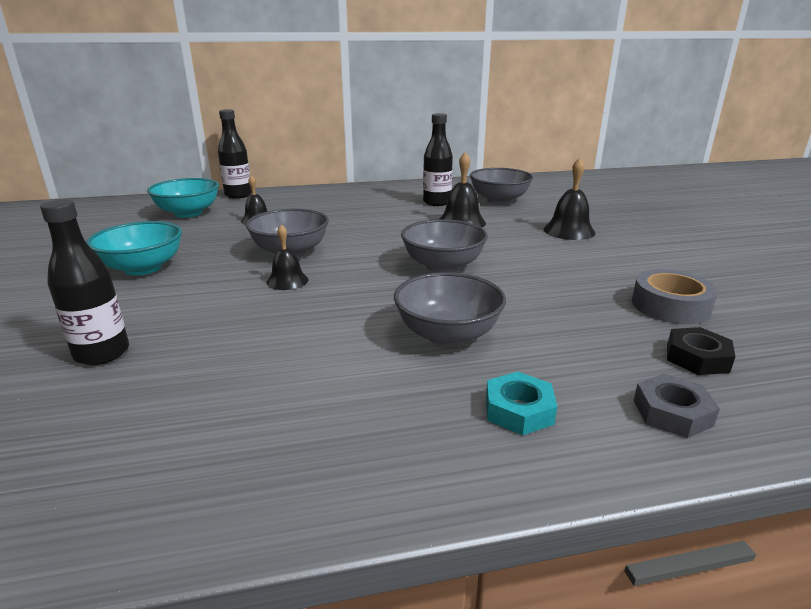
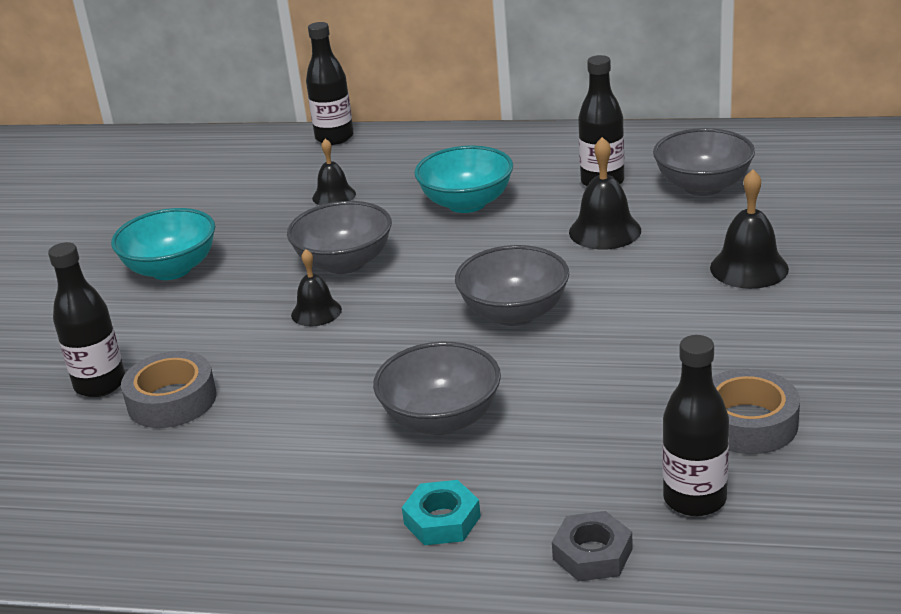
camera: 25 degrees right, 5 degrees up
turquoise bowl [147,178,219,218] -> turquoise bowl moved to [414,145,513,213]
black nut [667,327,736,375] -> black bottle [662,335,729,516]
none -> grey tape [121,351,217,428]

